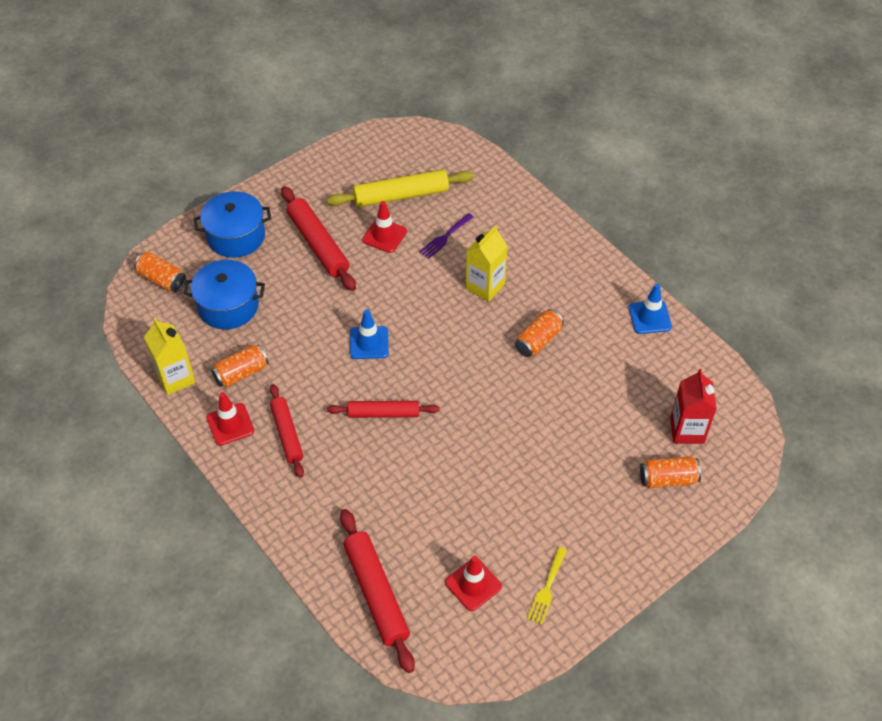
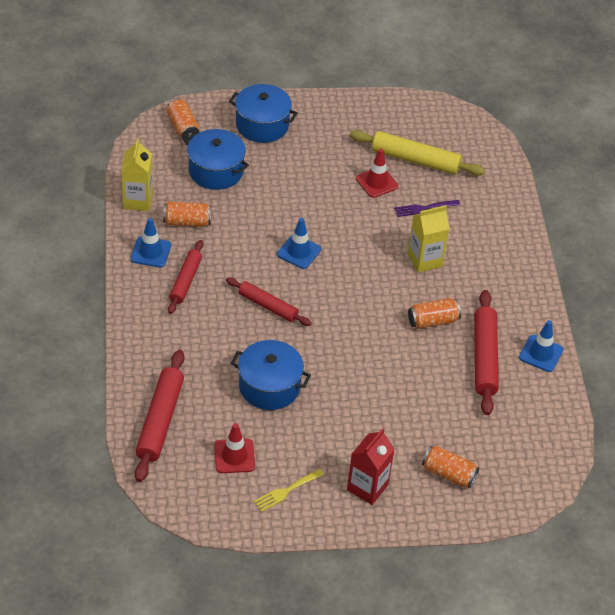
camera: 30 degrees right, 5 degrees down
red traffic cone [206,392,254,446] -> blue traffic cone [130,218,171,267]
red rolling pin [281,186,356,291] -> red rolling pin moved to [474,290,499,415]
red carton [670,369,717,444] -> red carton moved to [347,428,395,505]
none -> blue pot [231,340,311,410]

